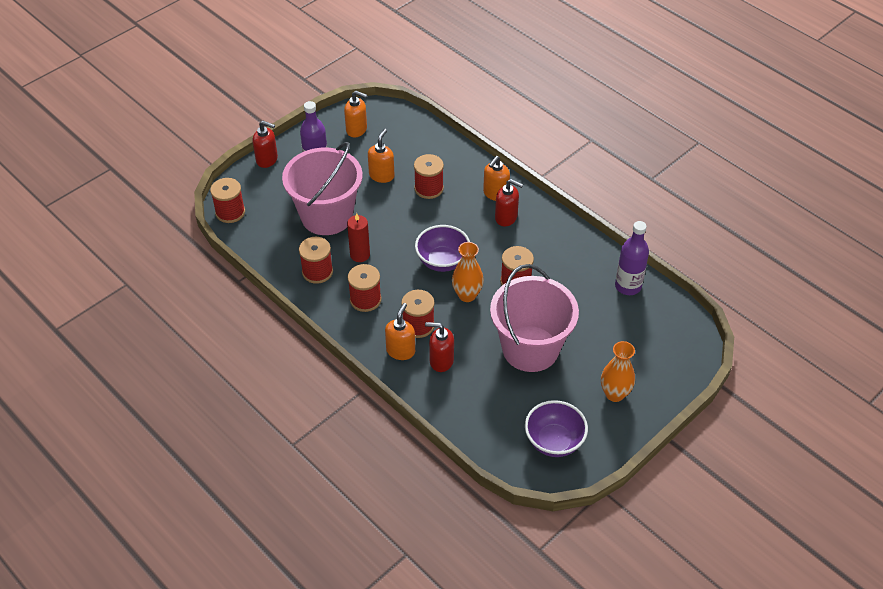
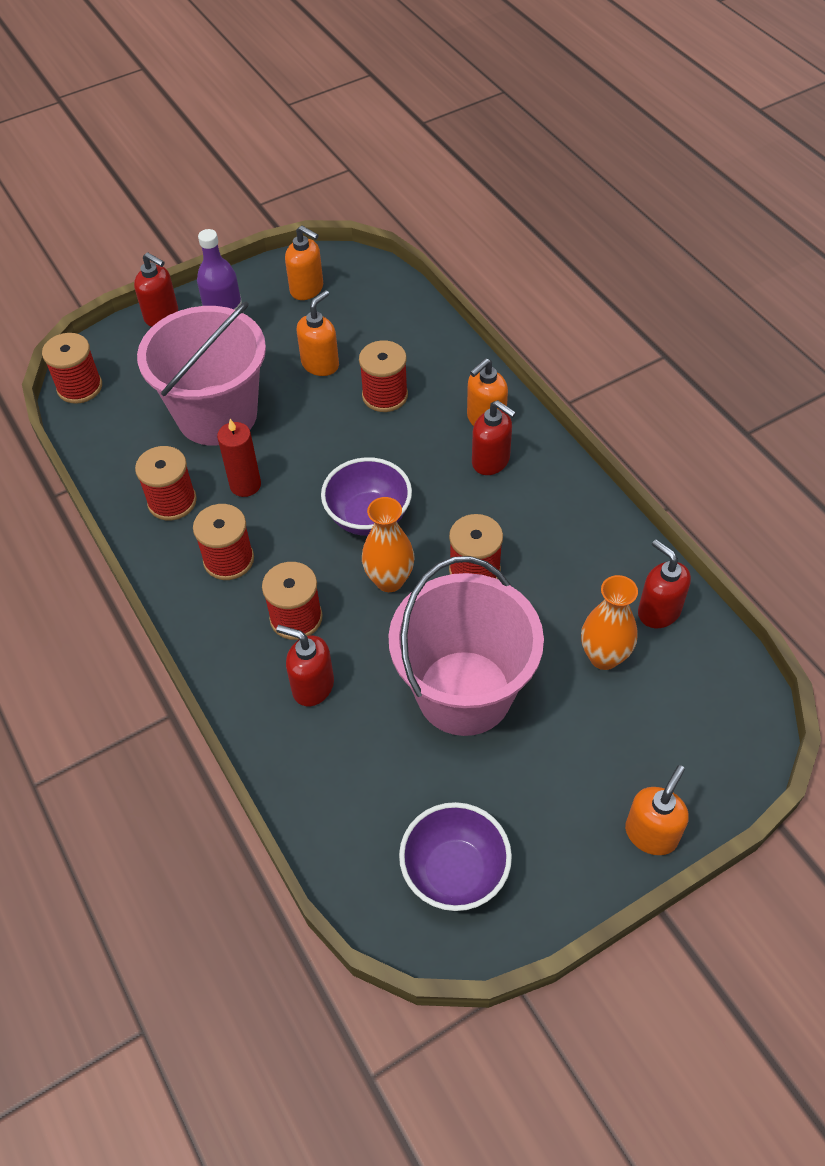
camera: 15 degrees right, 5 degrees up
orange soap dispenser [385,303,415,360] -> orange soap dispenser moved to [625,765,689,855]
orange vase [601,341,635,402] -> orange vase moved to [581,575,638,670]
purple bottle [615,221,649,295] -> red soap dispenser [638,540,691,628]

